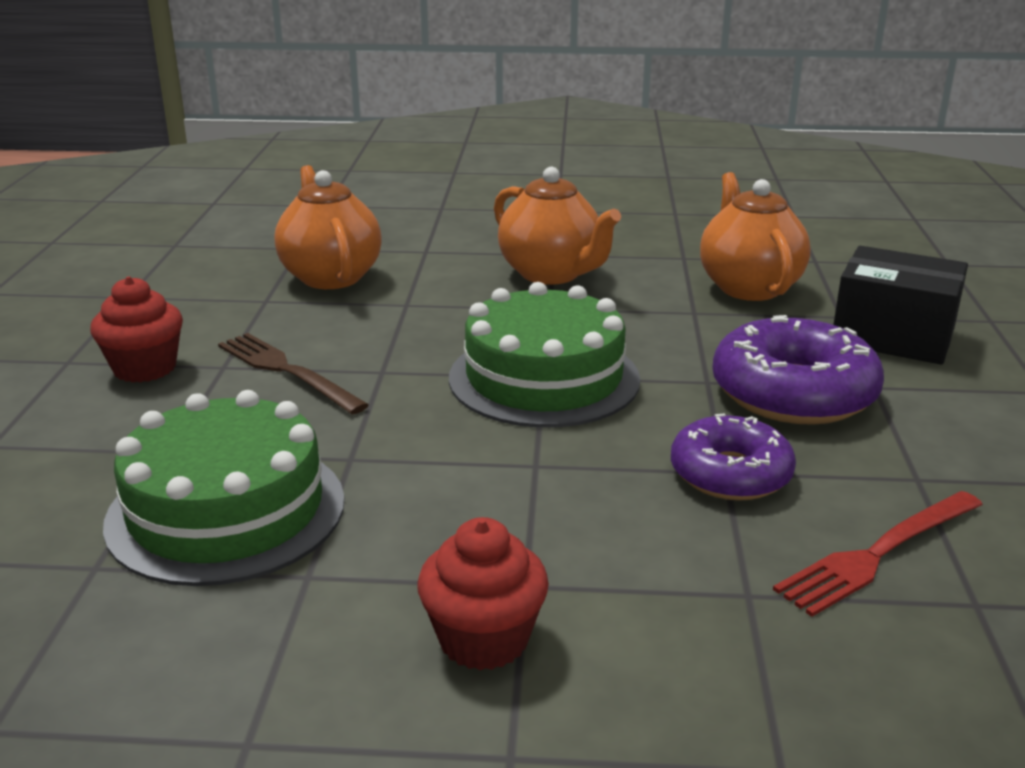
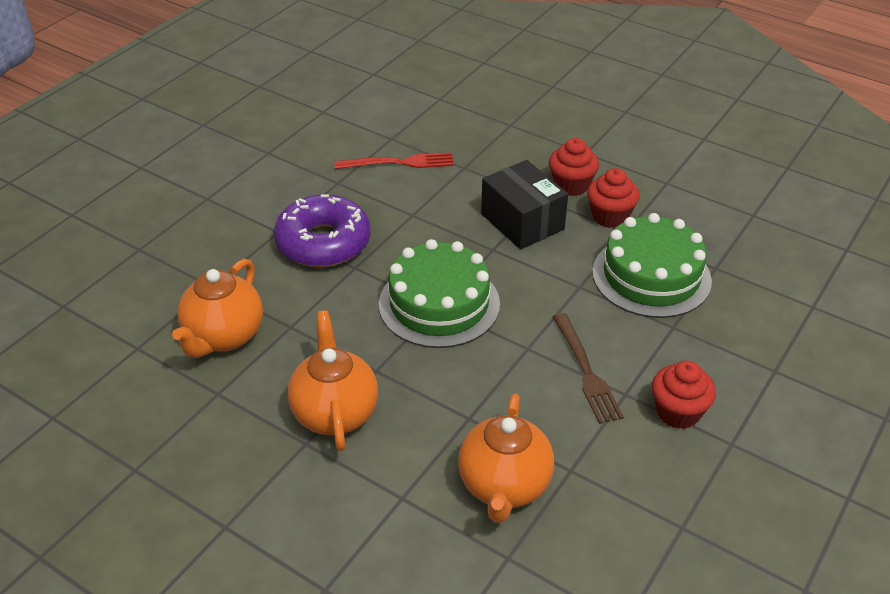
camera: 150 degrees left, 15 degrees up
purple donut [671,413,796,501] -> none
black box [833,246,968,364] -> black box moved to [481,160,568,249]
none -> red cupcake [587,168,640,228]

